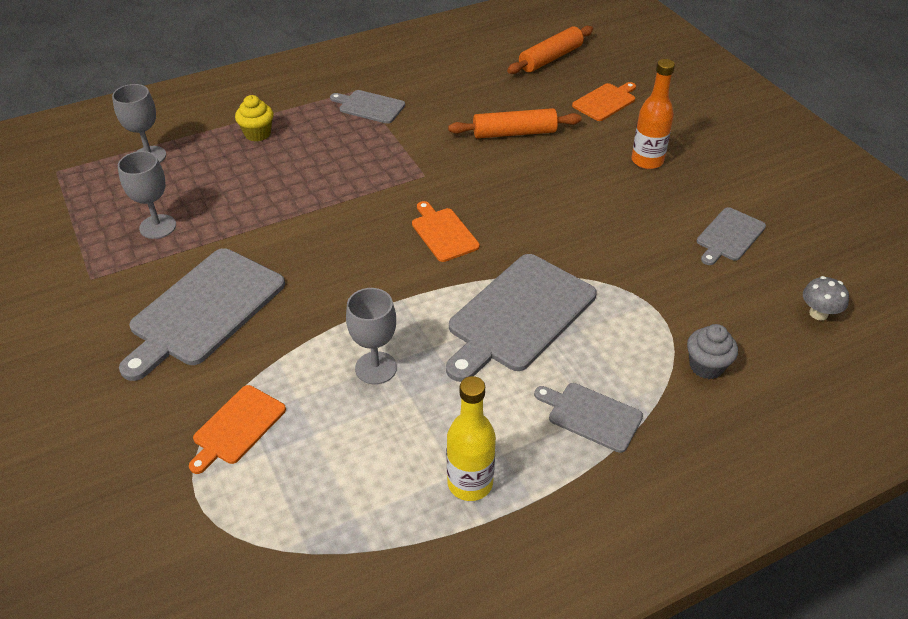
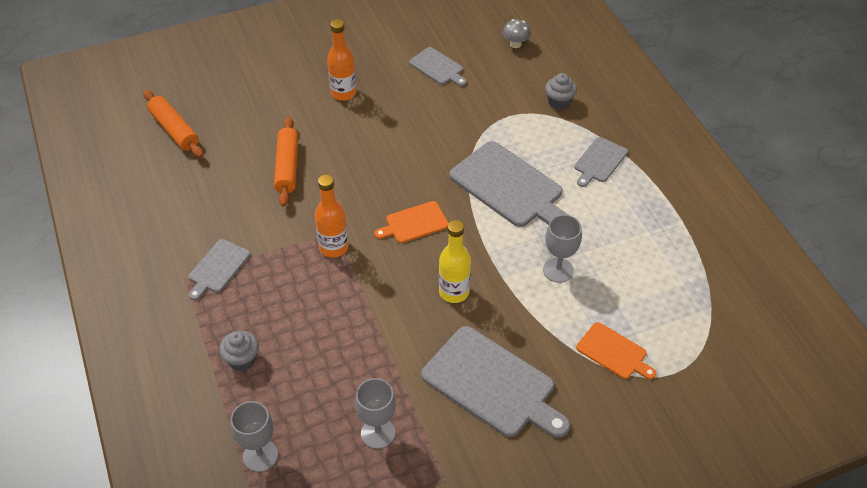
camera: 85 degrees left, 5 degrees up
yellow cupcake [235,95,273,142] -> grey cupcake [219,331,259,371]
yellow bottle [447,376,496,501] -> yellow bottle moved to [439,220,471,303]
orange cutting board [572,82,636,121] -> none
none -> orange bottle [315,175,349,258]

